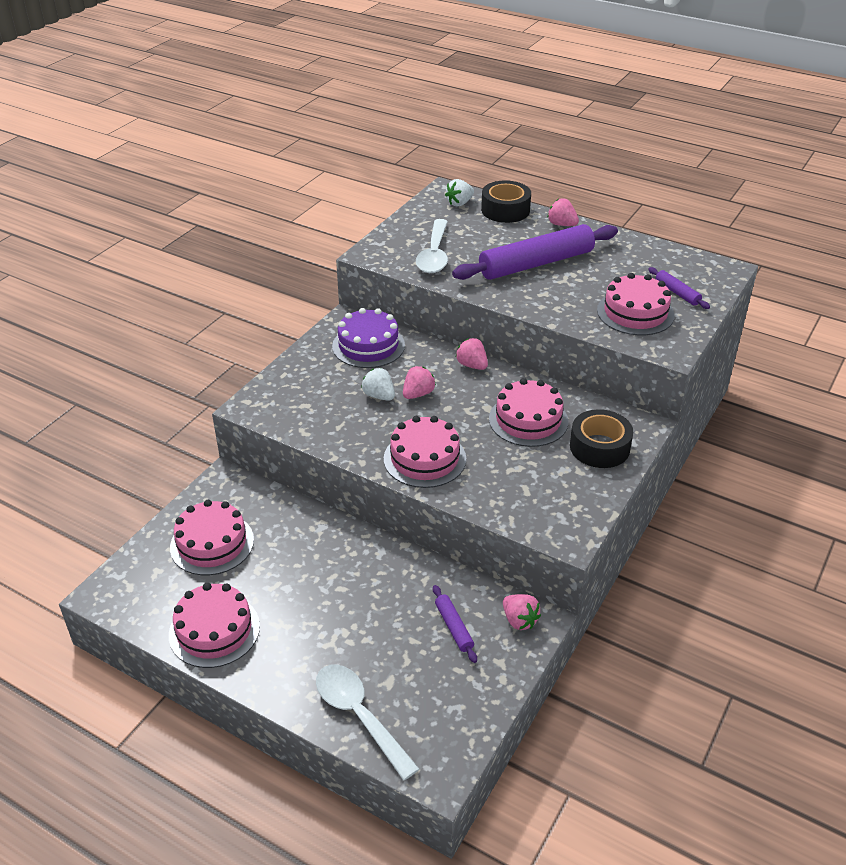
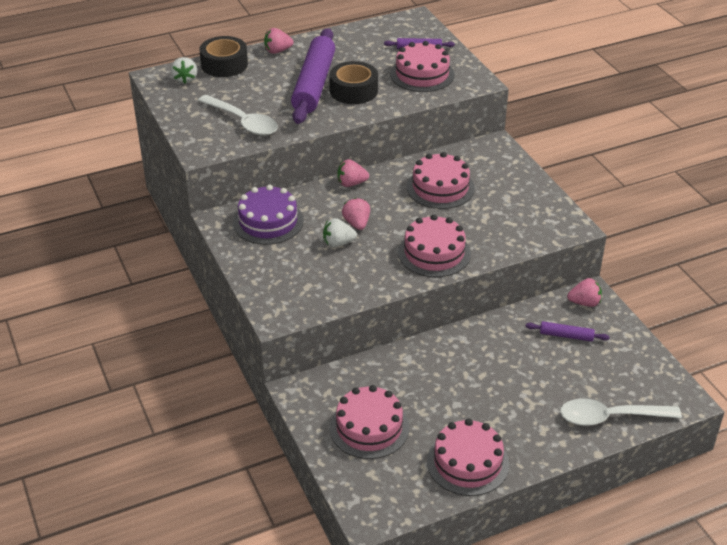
camera: 55 degrees left, 0 degrees up
black tape [570,409,633,468] -> black tape moved to [329,61,378,104]

